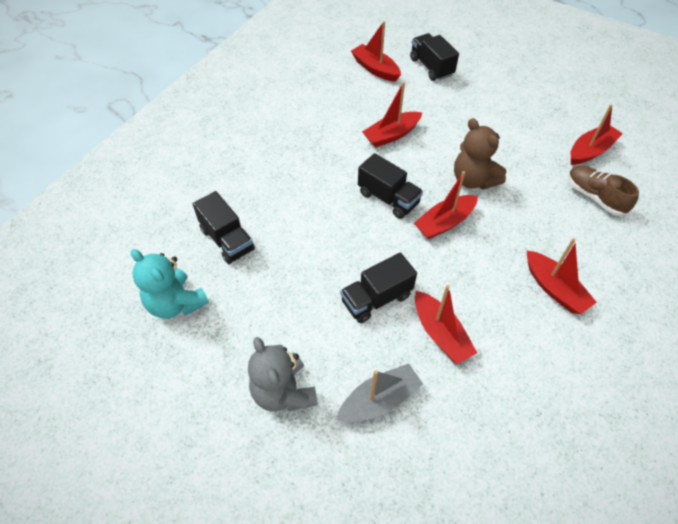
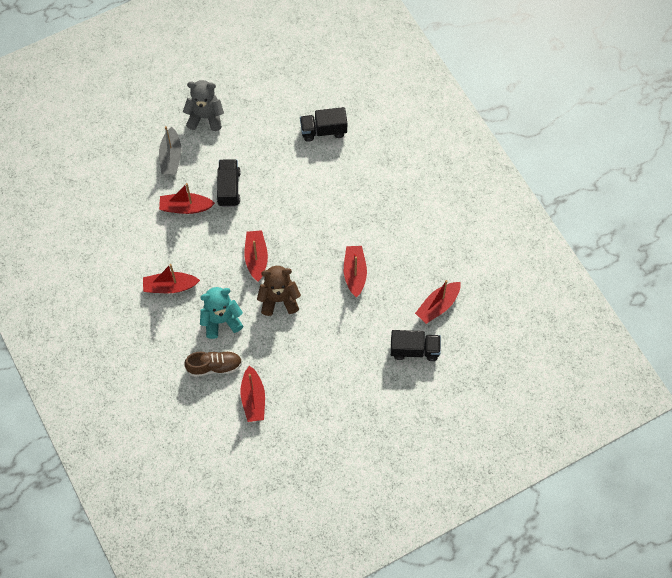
camera: 120 degrees right, 10 degrees up
turquoise teddy bear [131,249,209,319] -> turquoise teddy bear moved to [200,287,243,339]
red boat [351,21,401,82] -> red boat turned 150 degrees clockwise [415,280,461,324]
black truck [358,153,423,219] -> none

